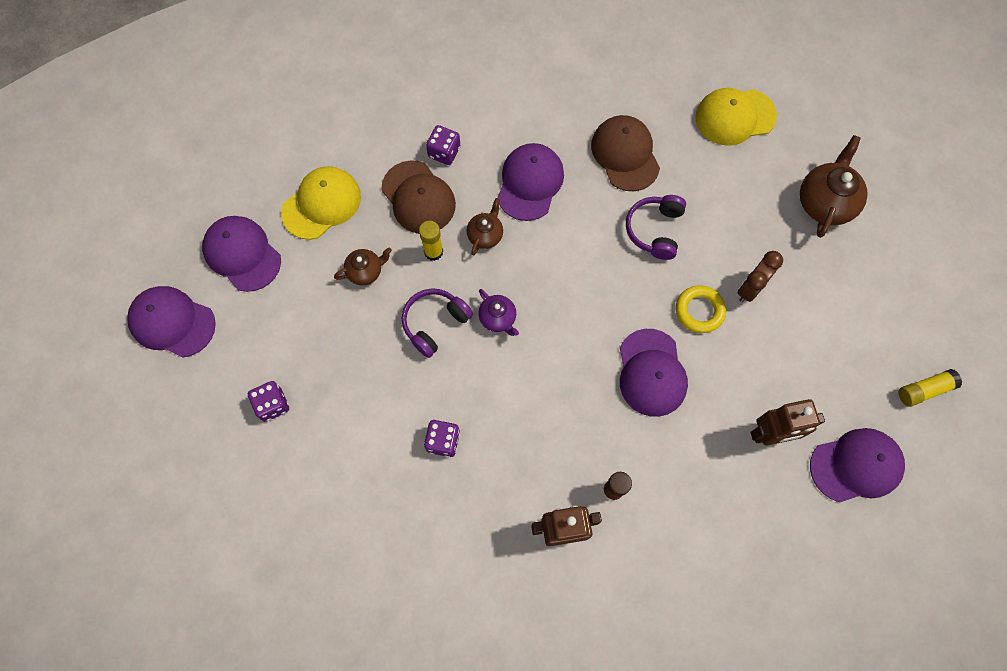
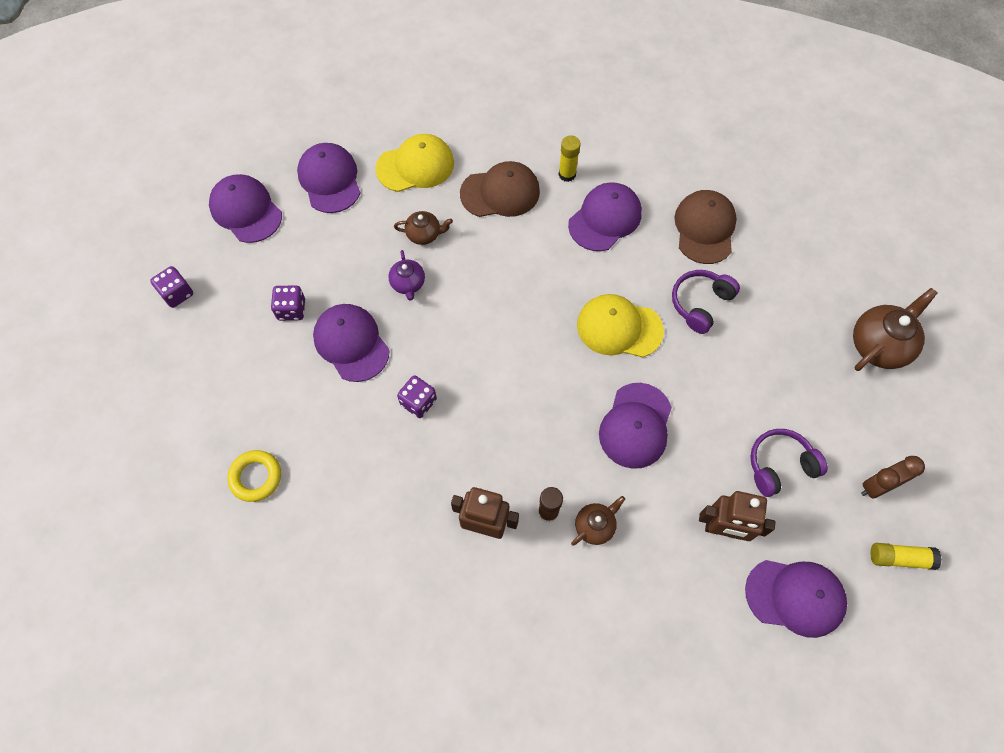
camera: 25 degrees right, 5 degrees down
brown cap [381,160,456,234] -> brown cap turned 90 degrees counterclockwise [460,161,540,217]
purple headphones [402,288,473,358] -> purple headphones moved to [750,429,828,497]
yellow glue stick [419,221,443,261] -> yellow glue stick moved to [559,136,581,182]
purple dice [426,125,460,165] -> purple dice moved to [150,266,193,308]
brown teapot [467,198,503,255] -> brown teapot moved to [571,496,625,546]
purple teapot [478,289,519,336] -> purple teapot moved to [389,250,425,301]
yellow ring [676,285,726,333] -> yellow ring moved to [227,450,281,502]
yellow cap [695,88,777,146] -> yellow cap moved to [577,294,664,357]
brown clock [737,251,783,302] -> brown clock moved to [861,456,925,499]
none -> purple cap [313,304,390,382]

